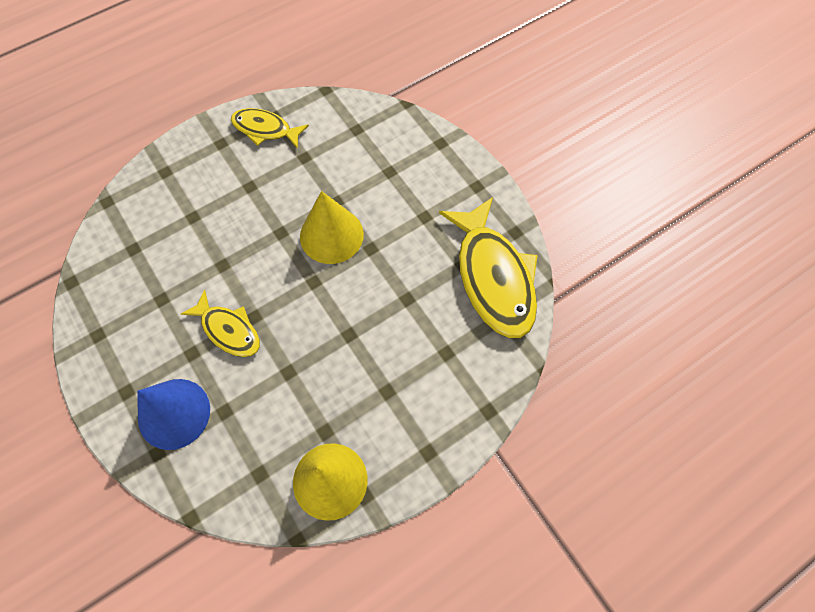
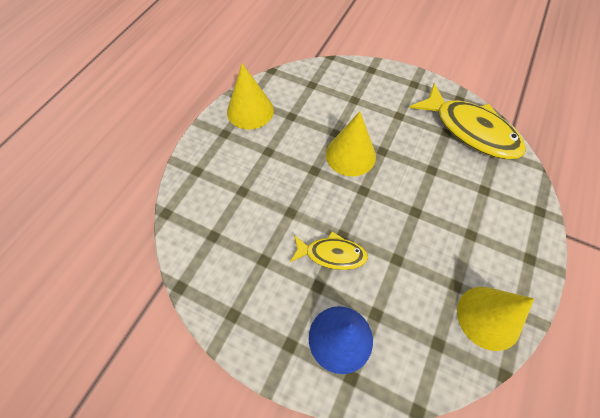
camera: 30 degrees left, 5 degrees down
yellow fish [231,108,309,149] -> yellow cone [227,63,274,130]

